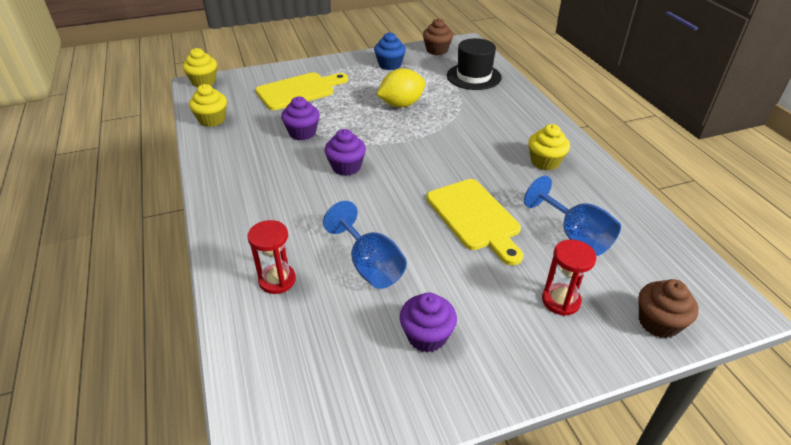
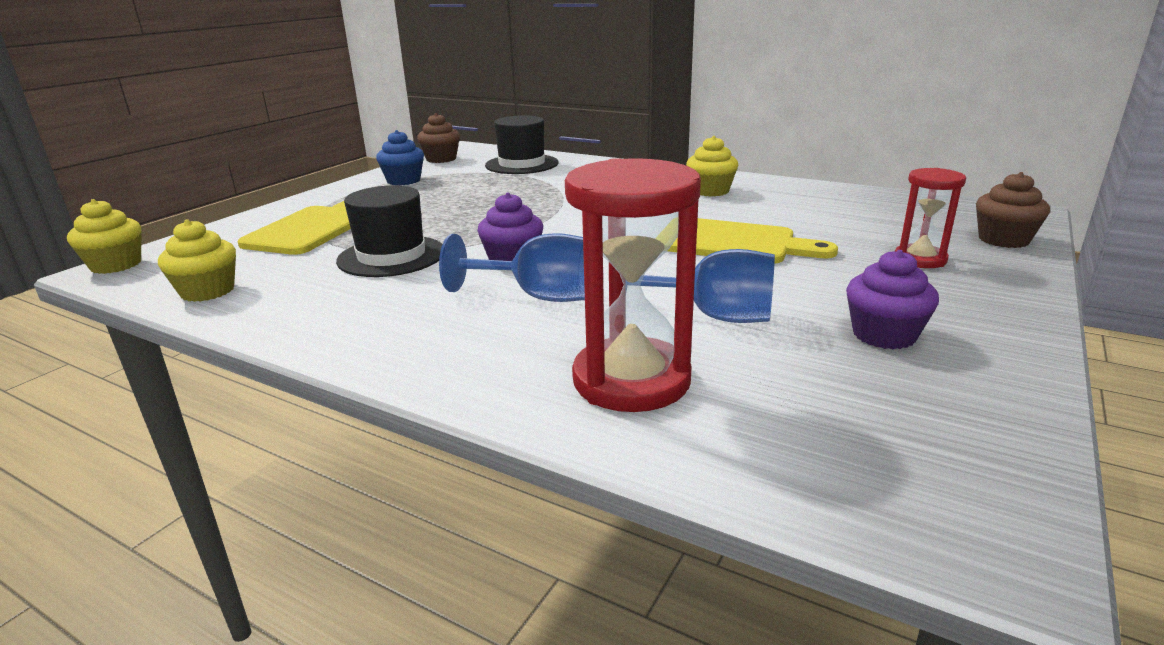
camera: 40 degrees left, 15 degrees down
red hourglass [248,220,296,294] -> red hourglass [565,158,701,412], size x1.77
purple cupcake [281,97,320,140] -> black hat [336,186,442,277]
yellow lemon [376,69,425,107] -> none
blue goblet [524,176,621,256] -> blue goblet moved to [439,233,585,302]

